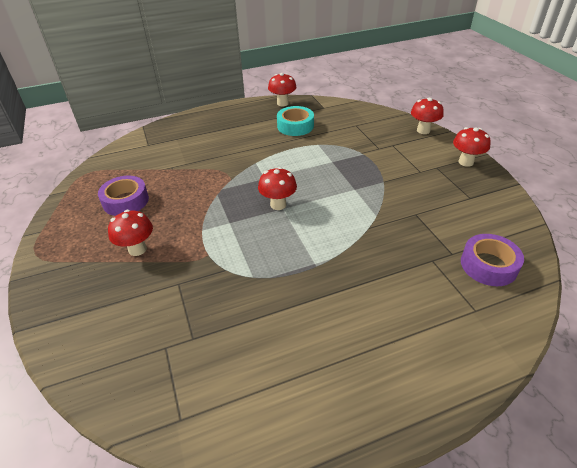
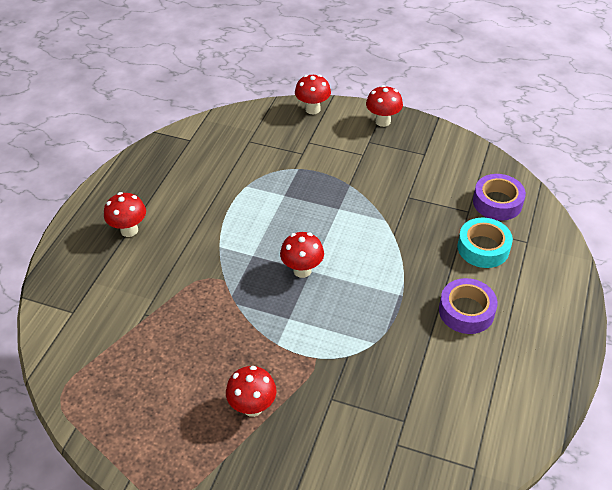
camera: 50 degrees left, 5 degrees up
purple tape [98,176,149,216] -> purple tape moved to [439,278,498,334]
red mushroom [268,73,296,106] -> red mushroom moved to [104,192,146,237]
turquoise tape [277,106,314,136] -> turquoise tape moved to [457,217,513,268]

